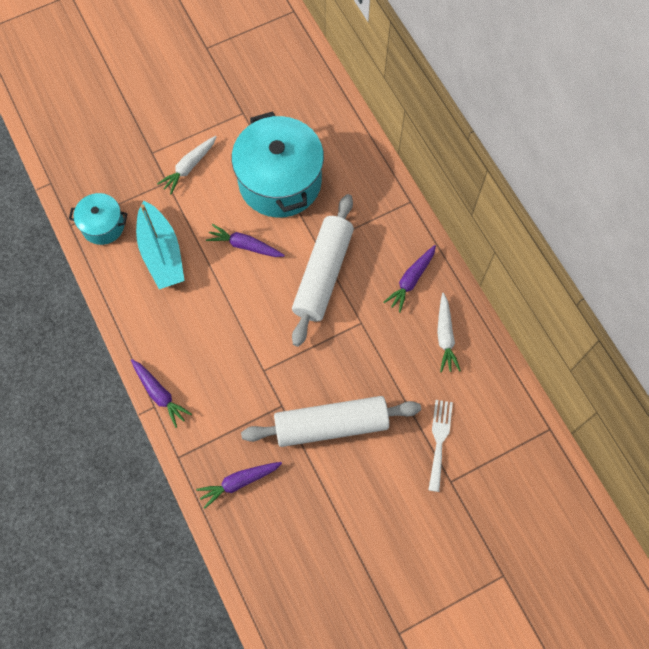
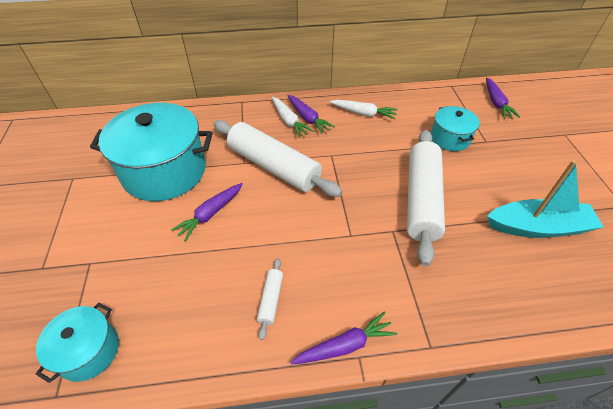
camera: 70 degrees left, 20 degrees down
turquoise boat [136,201,185,289] -> turquoise boat moved to [487,160,604,238]
white carrot [157,136,217,194] -> white carrot moved to [272,97,314,138]
purple carrot [196,462,282,509] -> purple carrot moved to [486,78,520,119]
white fork [428,400,453,492] -> turquoise pot [431,106,480,151]
none -> white rolling pin [257,258,283,340]

